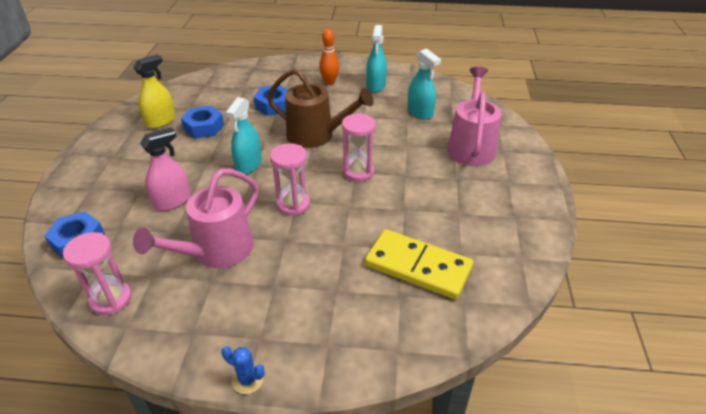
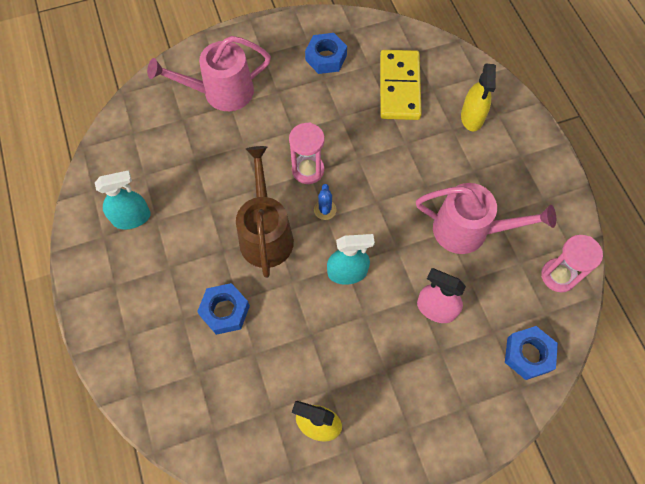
camera: 115 degrees left, 25 degrees up
blue nut [181,106,224,139] -> blue nut moved to [305,33,347,74]
blue cactus [221,346,265,394] -> blue cactus moved to [314,184,337,220]
pink hourglass [270,143,310,216] -> none
orange bowling pin [319,29,339,85] -> none
turquoise spray bottle [408,49,441,120] -> none
none -> yellow spray bottle [461,64,496,131]

